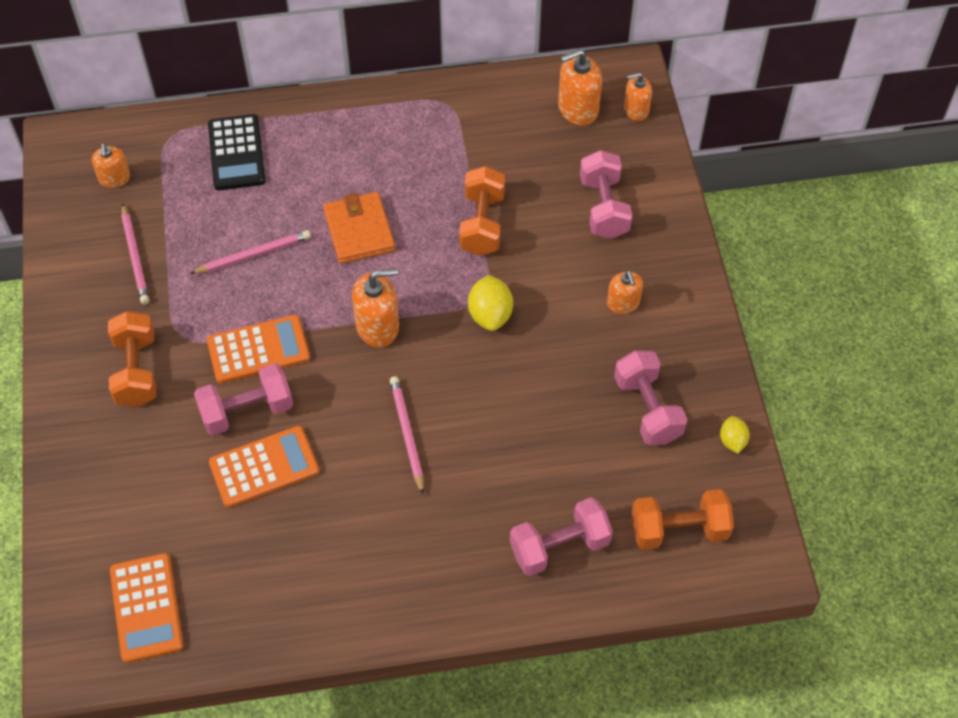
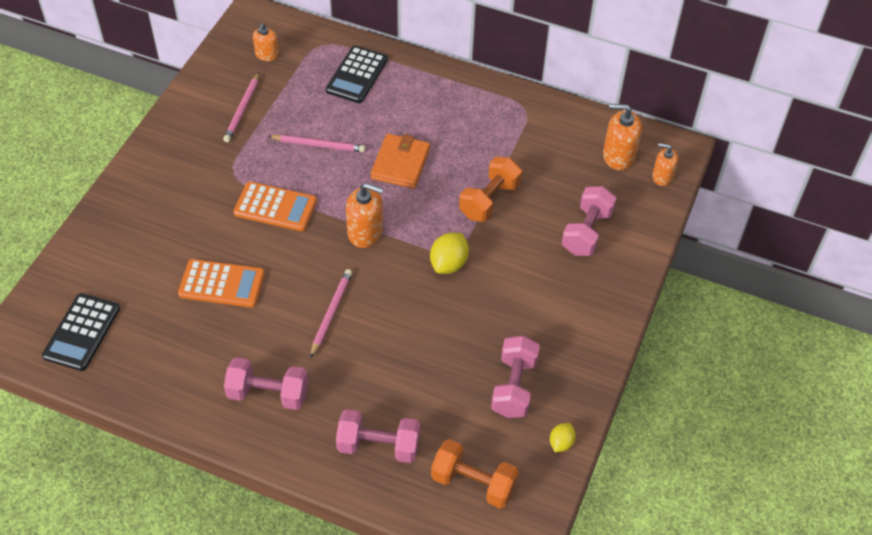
camera: 30 degrees right, 5 degrees down
orange dumbbell [108,311,157,407] -> none
orange calculator [110,553,184,663] -> black calculator [42,293,120,371]
pink dumbbell [194,363,293,436] -> pink dumbbell moved to [224,357,308,410]
orange soap dispenser [607,270,643,314] -> none

